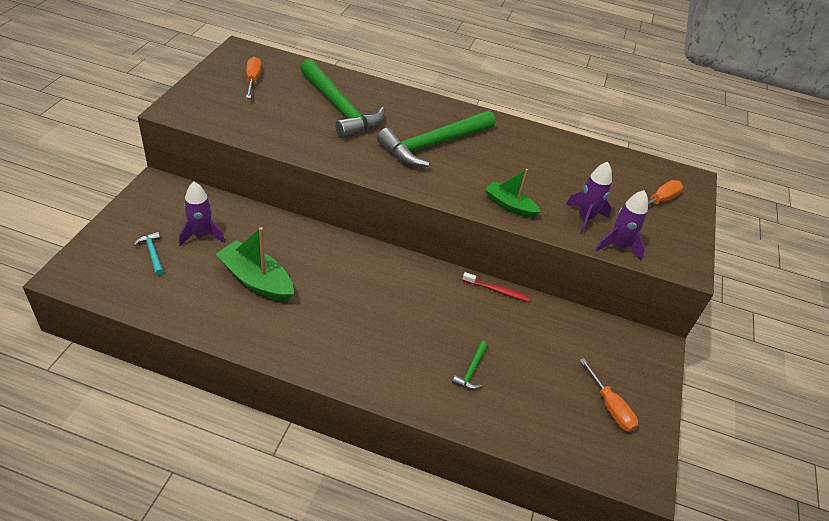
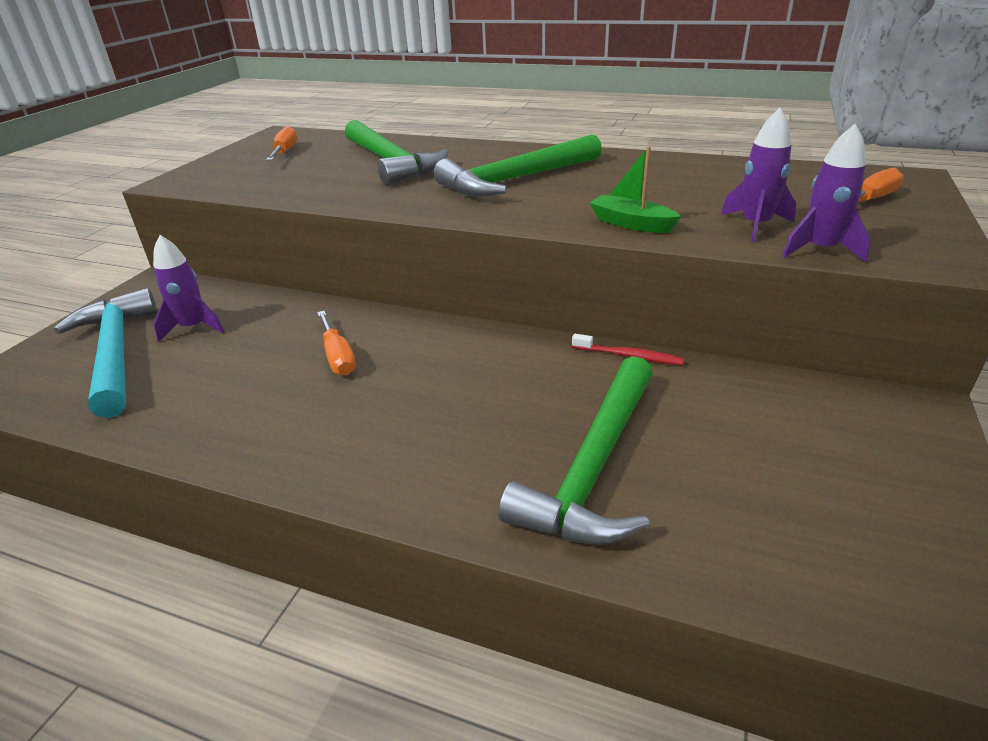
camera: 10 degrees right, 10 degrees down
turquoise hammer [134,232,164,275] -> turquoise hammer [54,288,157,418], size x2.49
green boat [216,227,294,302] -> none
green hammer [452,341,488,390] -> green hammer [498,356,653,545], size x2.49
orange screwdriver [580,358,638,432] -> orange screwdriver moved to [317,311,356,376]

